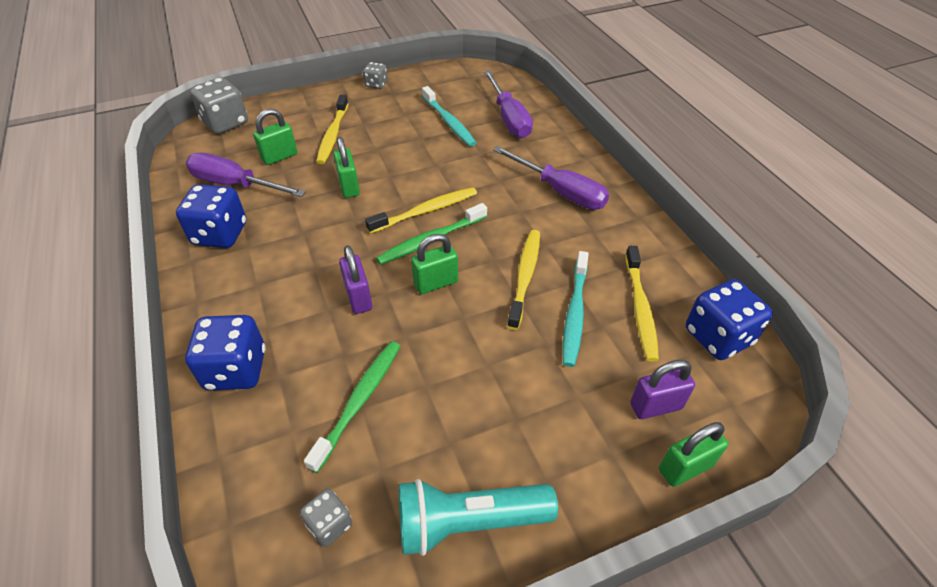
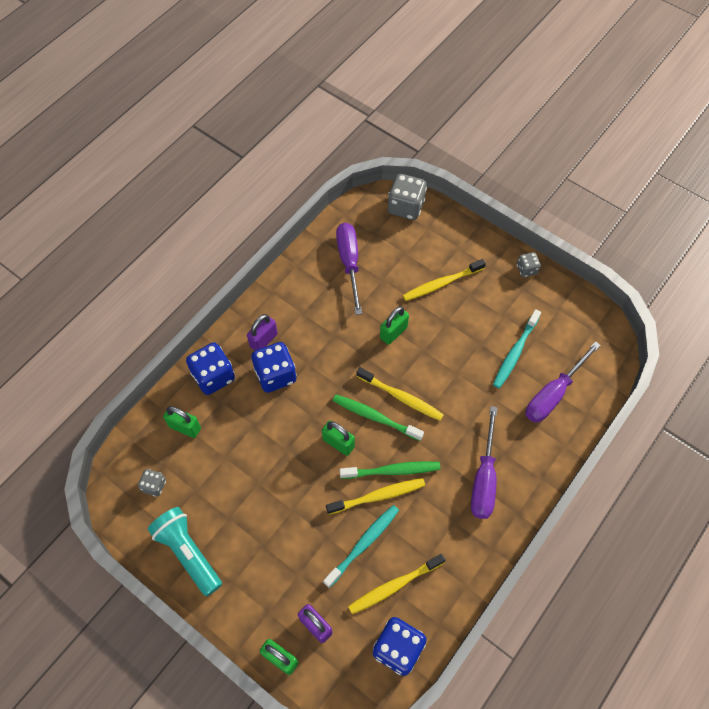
camera: 60 degrees right, 15 degrees up
blue dice [176,184,246,248] -> blue dice moved to [251,342,297,393]
green padlock [253,109,298,165] -> green padlock moved to [163,406,201,438]
green toothbrush [304,341,400,473] -> green toothbrush moved to [340,461,440,479]
purple padlock [339,245,372,314] -> purple padlock moved to [247,314,278,351]
turquoise toothbrush [563,251,589,367] -> turquoise toothbrush turned 150 degrees clockwise [323,505,399,588]

